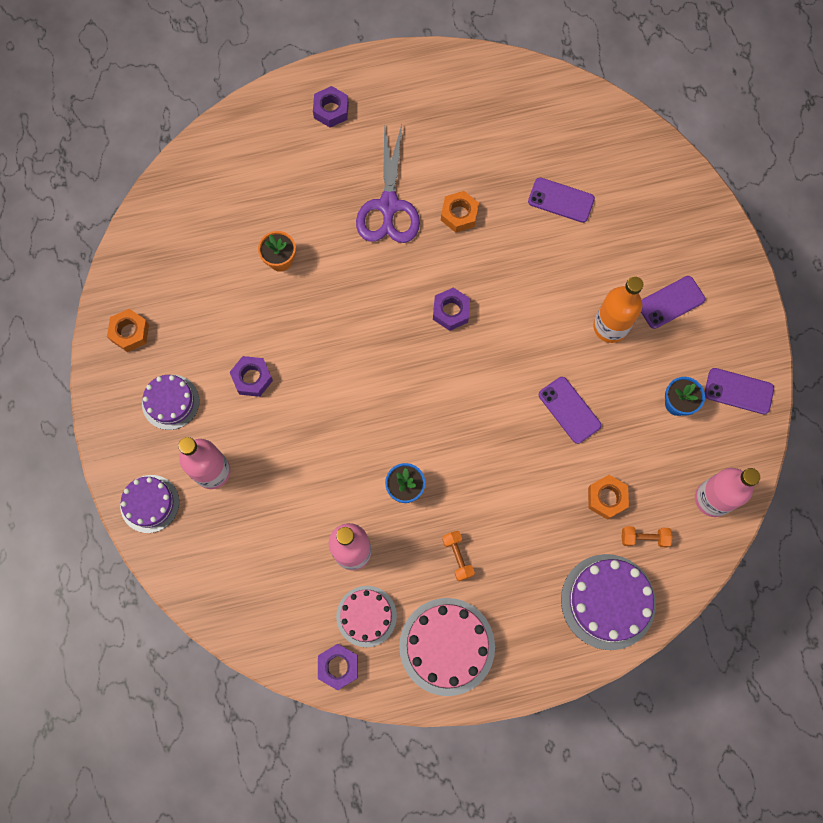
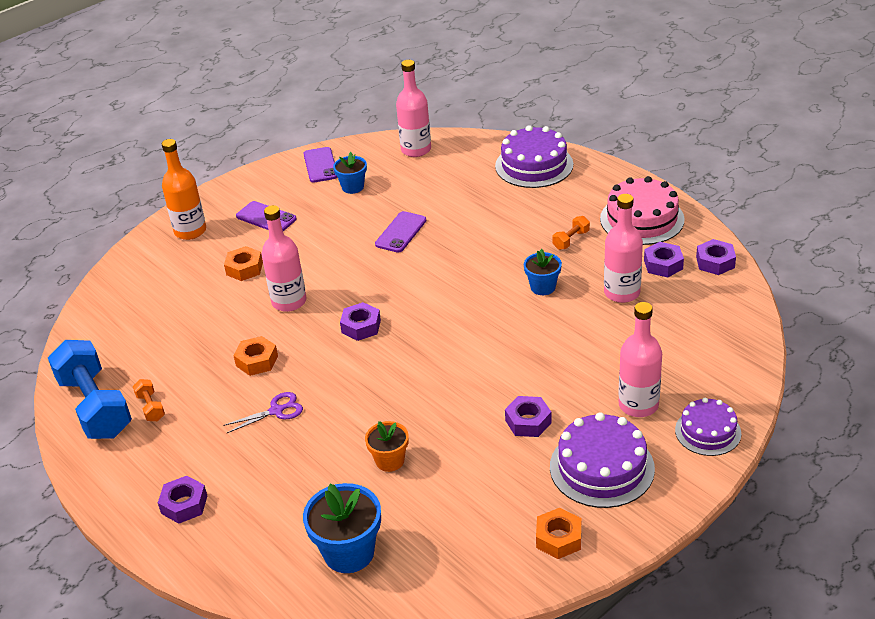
camera: 115 degrees left, 35 degrees down
purple cake [142,375,199,430] -> purple cake [550,412,655,508], size x1.57
pink cake [336,586,397,647] -> purple nut [644,242,684,278]
purple scissors [356,124,420,243] -> purple scissors [223,392,303,433], size x0.53
purple phone [528,177,595,223] -> none
orange nut [588,475,629,520] -> orange nut moved to [224,246,263,281]
orange bottle [593,276,643,343] -> orange bottle moved to [162,139,206,240]
orange dumbbell [622,526,673,547] -> orange dumbbell moved to [133,379,165,421]
none -> blue dumbbell [48,340,132,439]
none -> pink bottle [262,205,306,312]
none -> blue flower pot [303,483,381,573]

